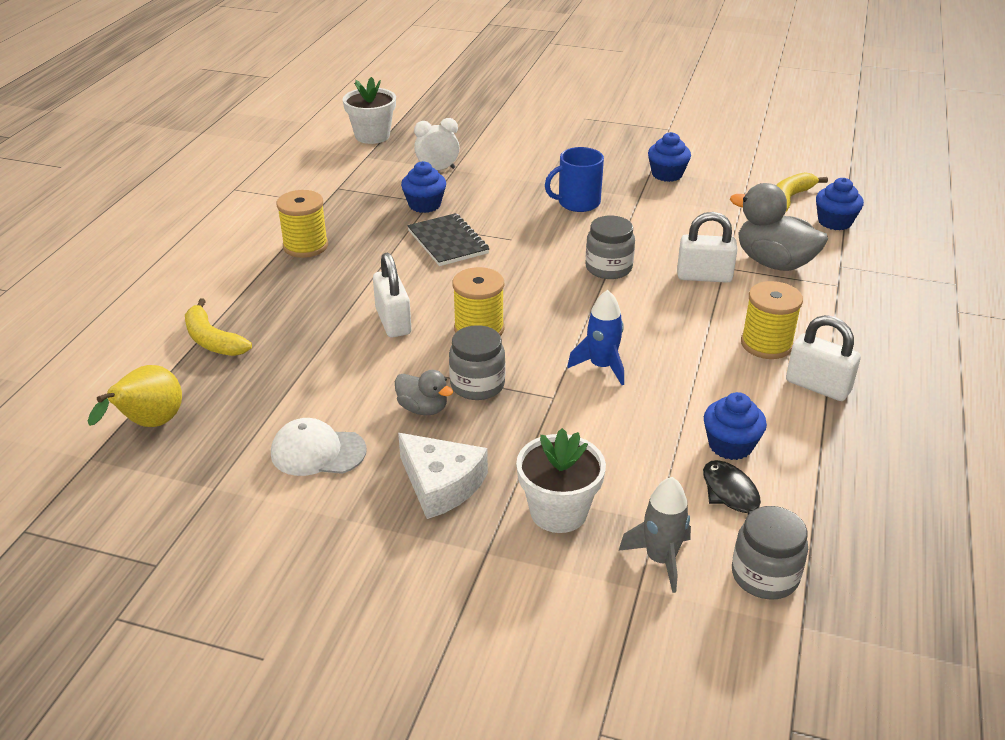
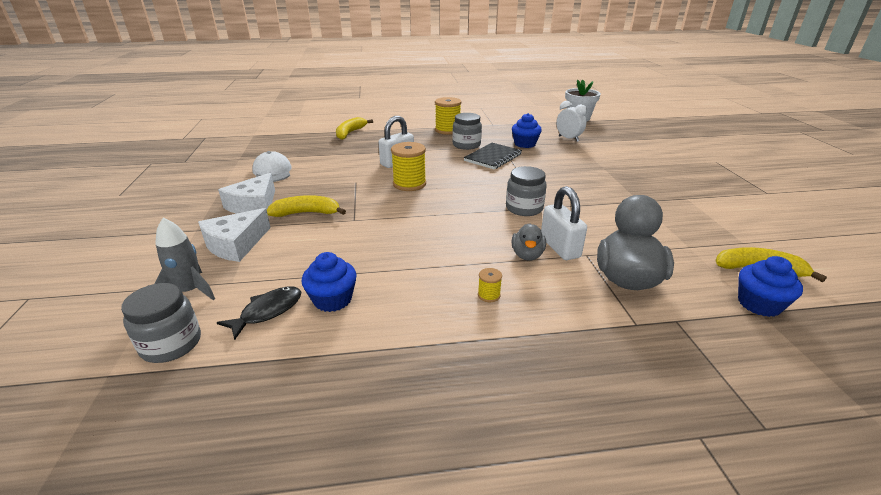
camera: 65 degrees right, 5 degrees down
yellow pear [88,365,182,427] -> none
grey duck [395,370,453,415] -> grey duck moved to [512,223,546,261]
grey jar [449,325,505,400] -> grey jar moved to [452,113,482,150]
white flower pot [516,428,606,533] -> white cheese [198,208,271,262]
blue mug [545,147,604,212] -> none
blue rocket [567,290,624,385] -> none
blue cupcake [648,132,691,182] -> none
yellow spool [741,281,803,359] -> yellow spool [478,268,502,302], size x0.46
white padlock [786,315,861,401] -> none
none -> yellow banana [267,195,346,217]

